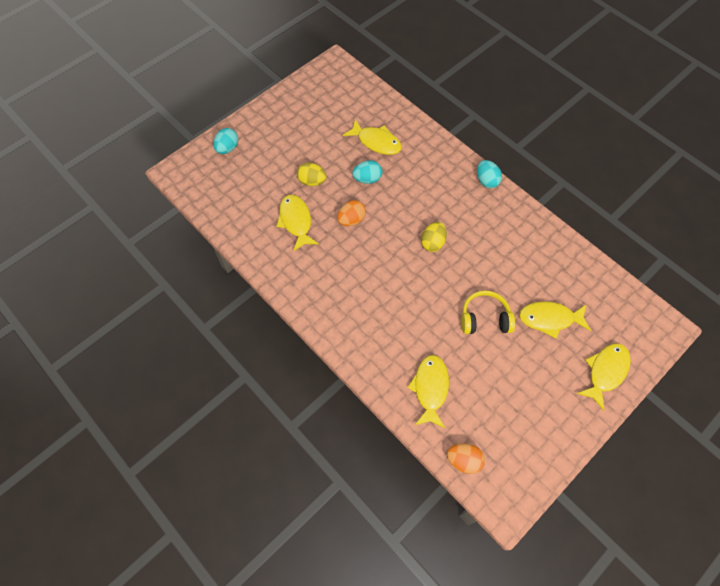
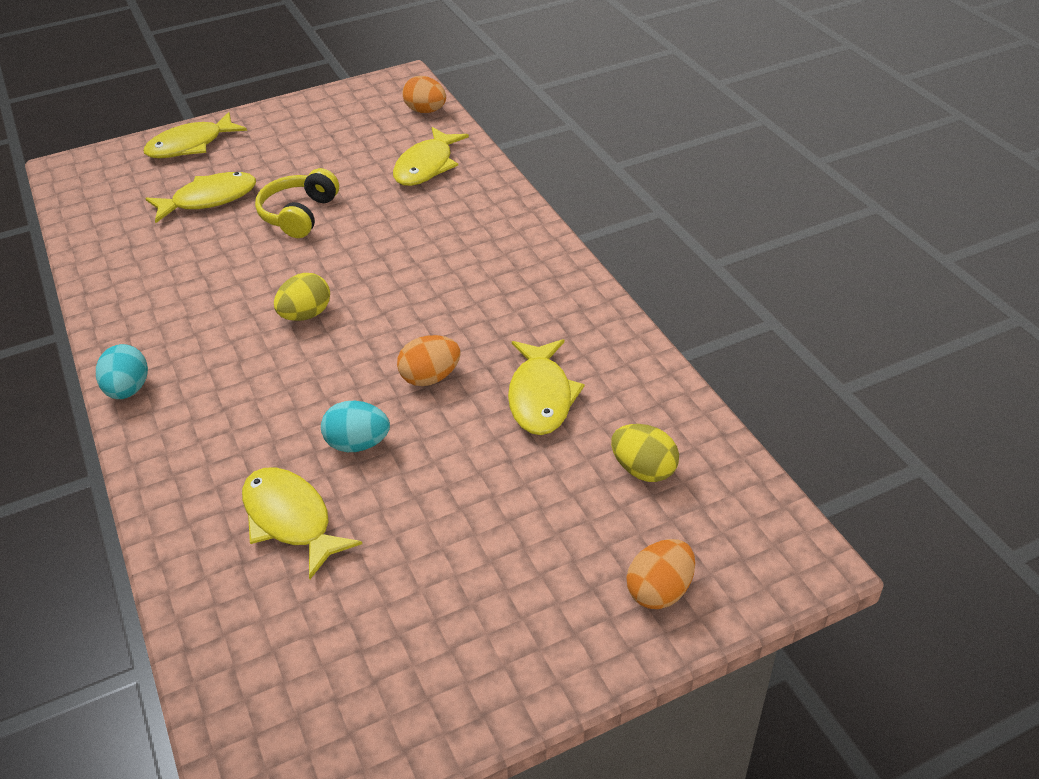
camera: 160 degrees left, 20 degrees down
turquoise egg [213,128,238,154] -> orange egg [627,539,695,609]
yellow egg [297,163,327,186] -> yellow egg moved to [611,424,679,482]
yellow headphones [461,290,515,334] -> yellow headphones turned 90 degrees clockwise [255,168,339,238]
yellow fish [519,302,591,339] -> yellow fish turned 45 degrees counterclockwise [145,172,256,223]

